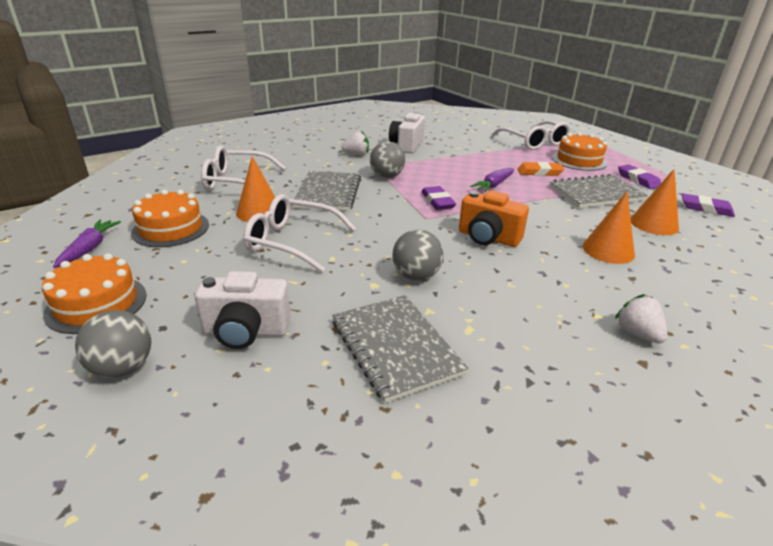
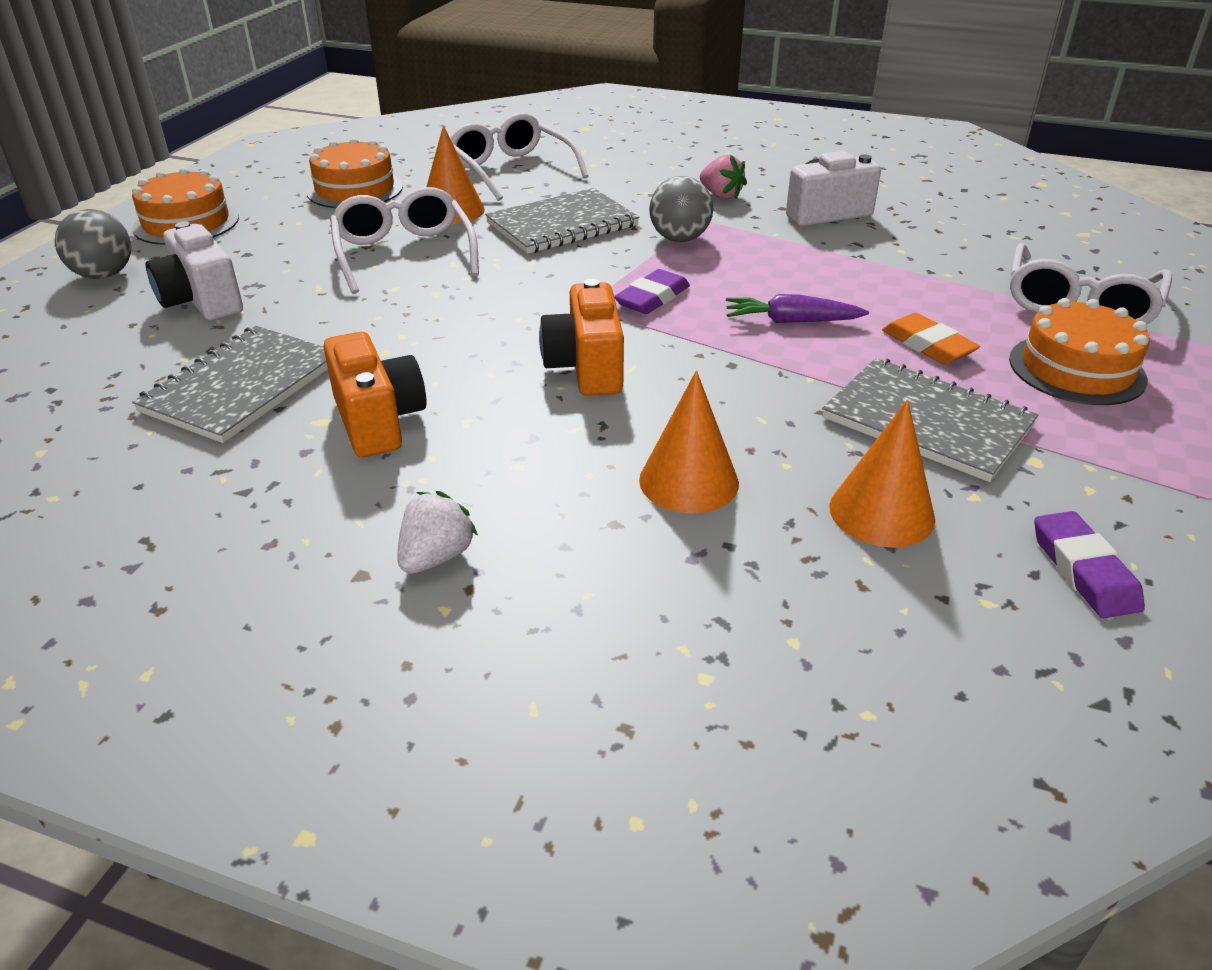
camera: 55 degrees right, 5 degrees up
purple carrot [53,220,121,268] -> none
white strawberry [341,131,369,155] -> pink strawberry [700,155,747,199]
grey ball [392,230,444,281] -> none
purple eraser [618,165,661,189] -> none
none -> orange camera [323,331,427,457]

